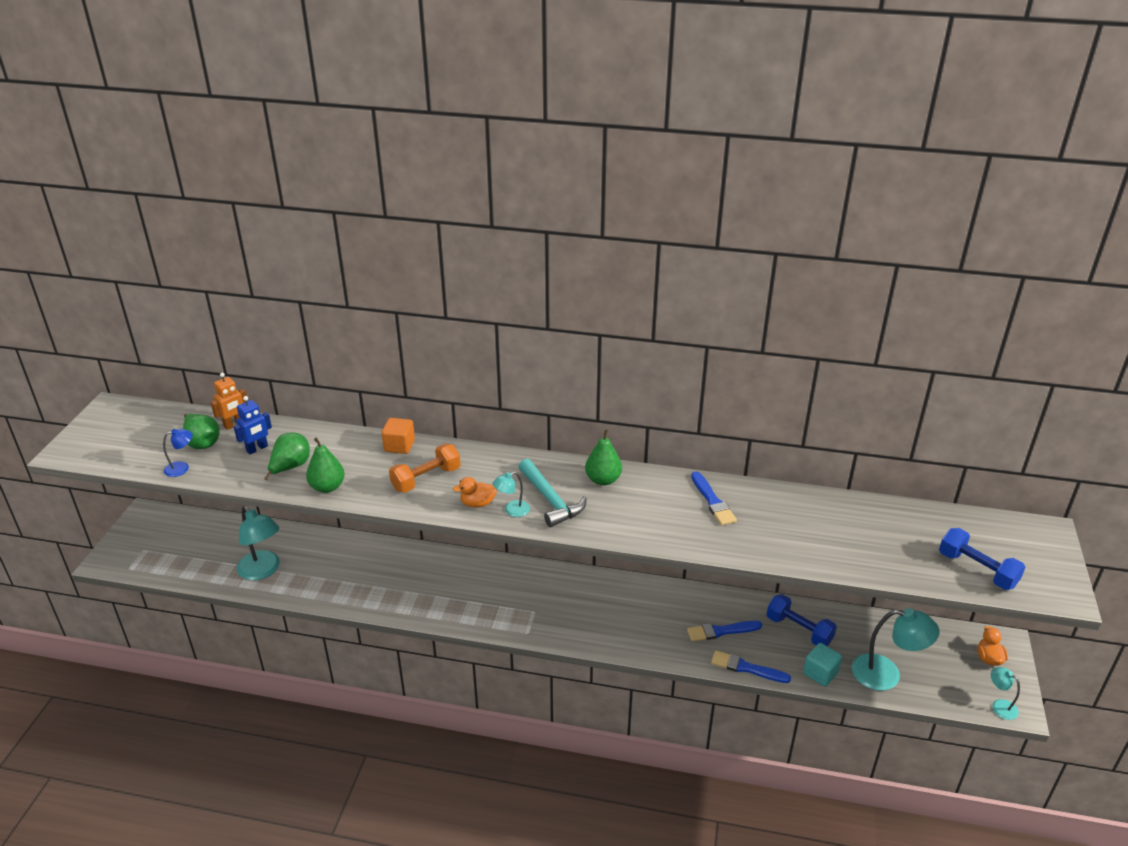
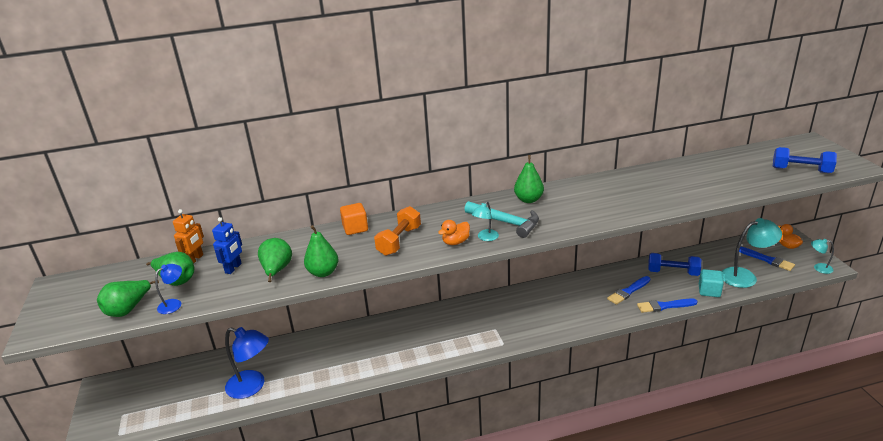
camera: 25 degrees left, 5 degrees down
turquoise lamp [237,506,280,580] -> blue lamp [225,327,269,399]
blue brush [691,472,737,525] -> blue brush moved to [739,246,795,271]
none -> green pear [97,280,159,317]

